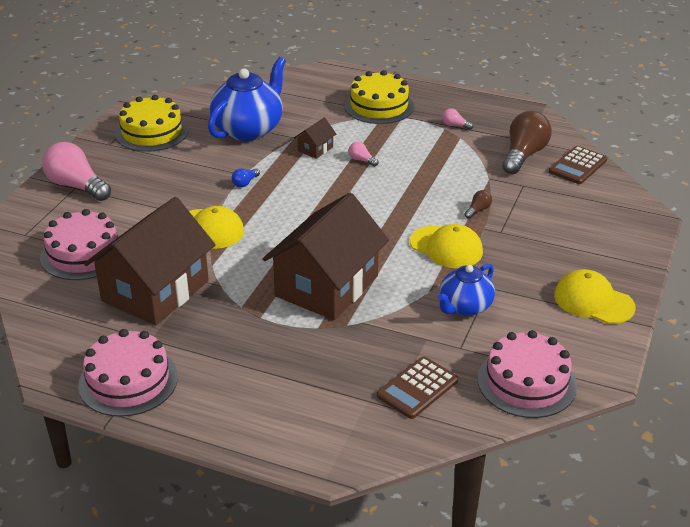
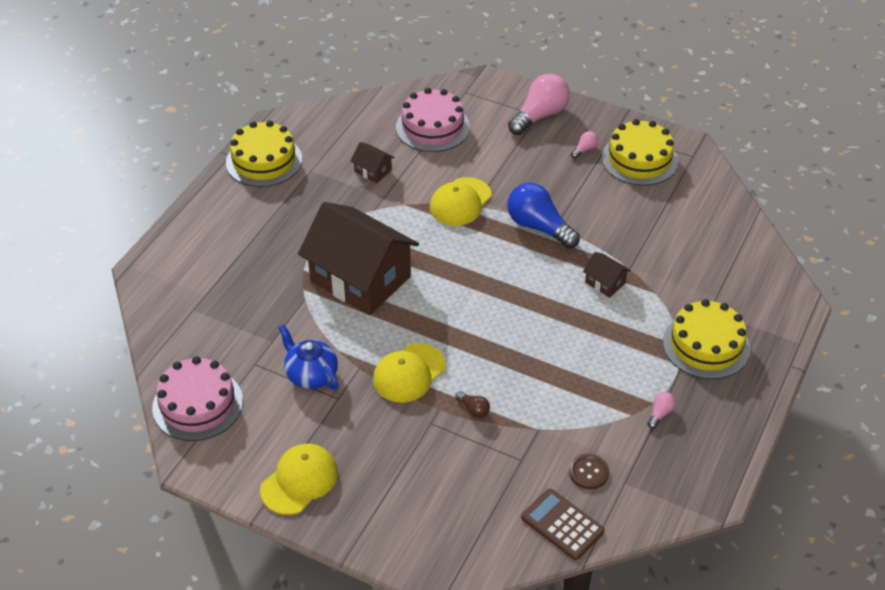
camera: 95 degrees right, 10 degrees up
pink cake [78,329,178,417] -> yellow cake [226,121,302,187]
brown house [84,197,215,325] -> brown house [351,142,395,184], size x0.40
blue teapot [208,57,286,141] -> none
blue light bulb [232,169,260,188] -> blue light bulb [507,183,580,249], size x2.29
pink light bulb [348,142,378,167] -> pink light bulb moved to [571,131,598,159]
brown calculator [377,357,458,419] -> none
brown light bulb [502,111,552,174] -> brown button [569,454,609,489]

